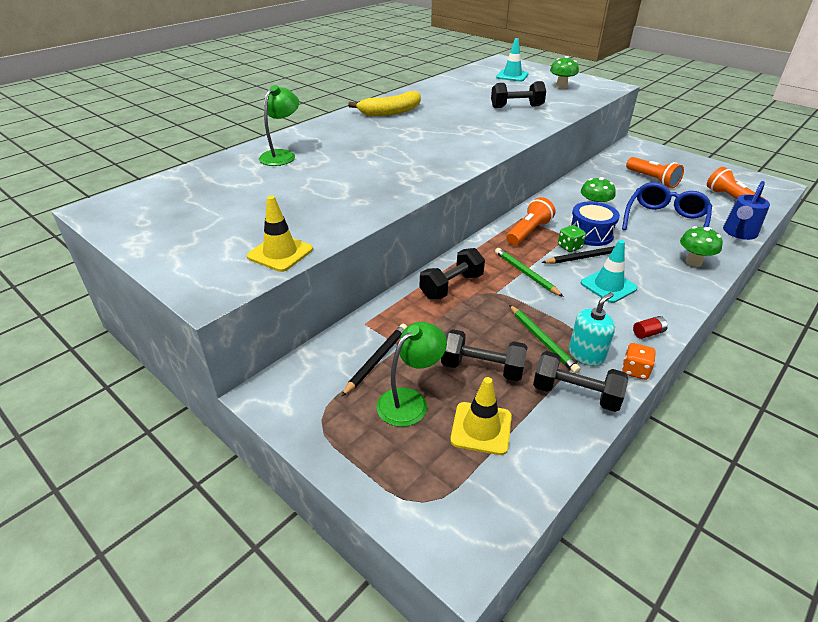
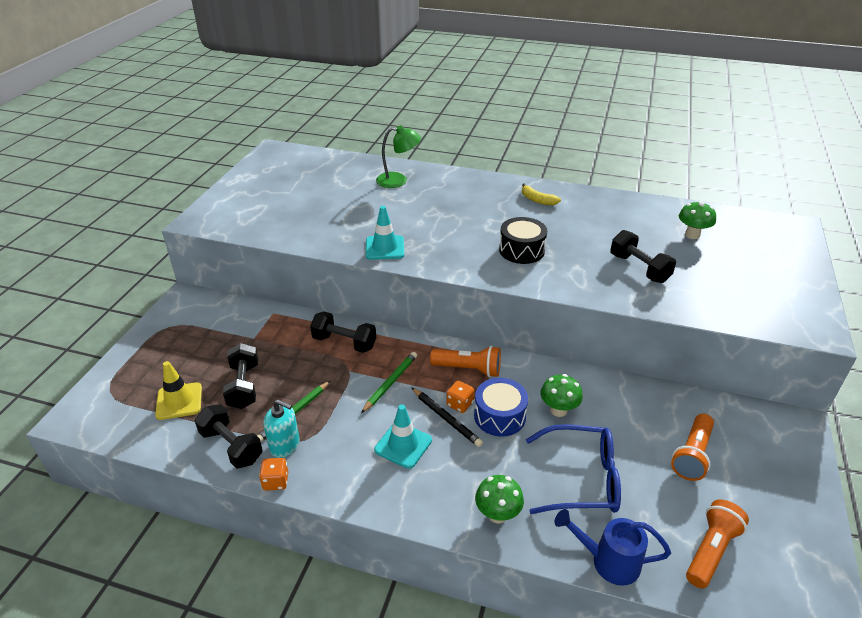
camera: 65 degrees right, 0 degrees up
yellow traffic cone [247,196,313,272] -> none
black pencil [341,324,407,397] -> none
yellow banana [348,91,421,116] -> yellow banana [522,183,561,206], size x0.59
green lamp [376,322,447,427] -> none
turquoise traffic cone [496,38,528,82] -> turquoise traffic cone moved to [366,206,404,260]
black dumbbell [533,351,628,412] -> black dumbbell turned 45 degrees counterclockwise [195,404,263,469]
green mushroom [550,56,579,89] -> green mushroom moved to [679,201,716,239]
green dice [558,225,586,252] -> orange dice [446,381,474,413]
red battery [633,316,668,339] -> none
none -> black drum [499,217,547,264]

